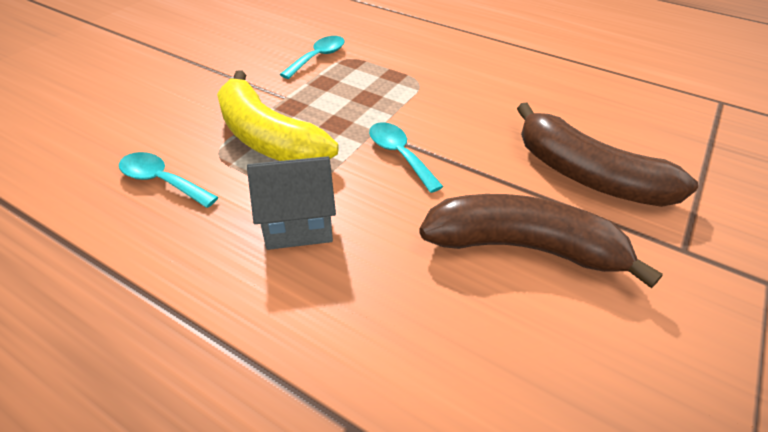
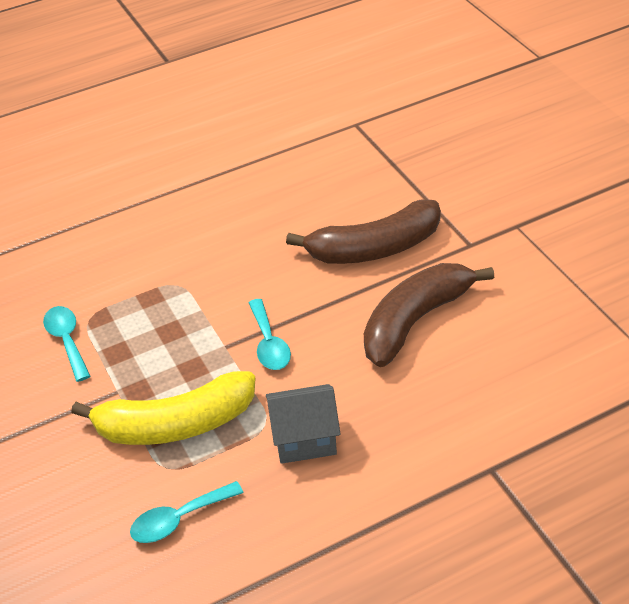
camera: 55 degrees left, 0 degrees up
grey house [247,156,336,250] -> grey house turned 60 degrees clockwise [266,384,340,464]
turquoise spoon [369,122,444,193] -> turquoise spoon turned 105 degrees counterclockwise [249,299,291,370]

